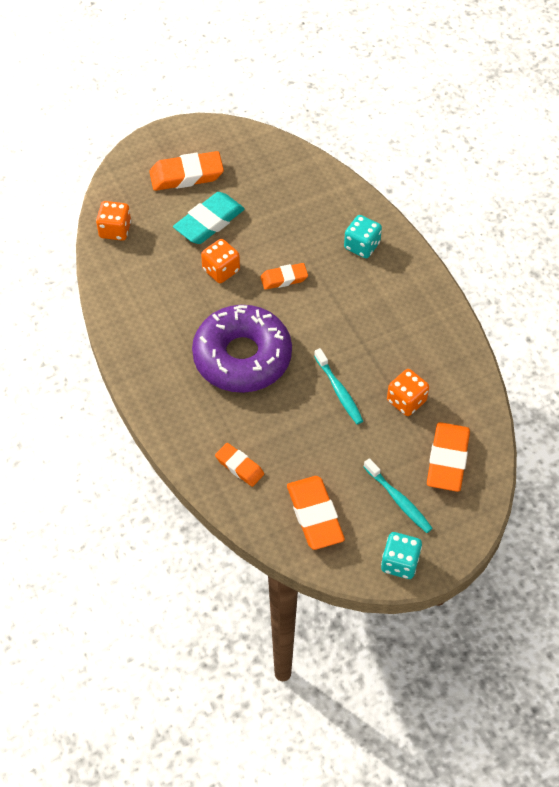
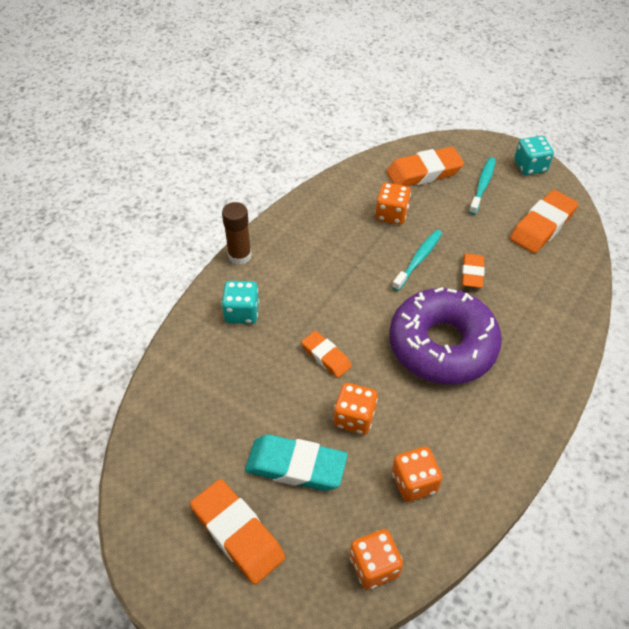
camera: 120 degrees left, 5 degrees down
orange eraser [215,443,264,487] -> orange eraser moved to [462,254,485,288]
none -> brown glue stick [222,202,252,265]
none -> orange dice [392,447,442,502]

